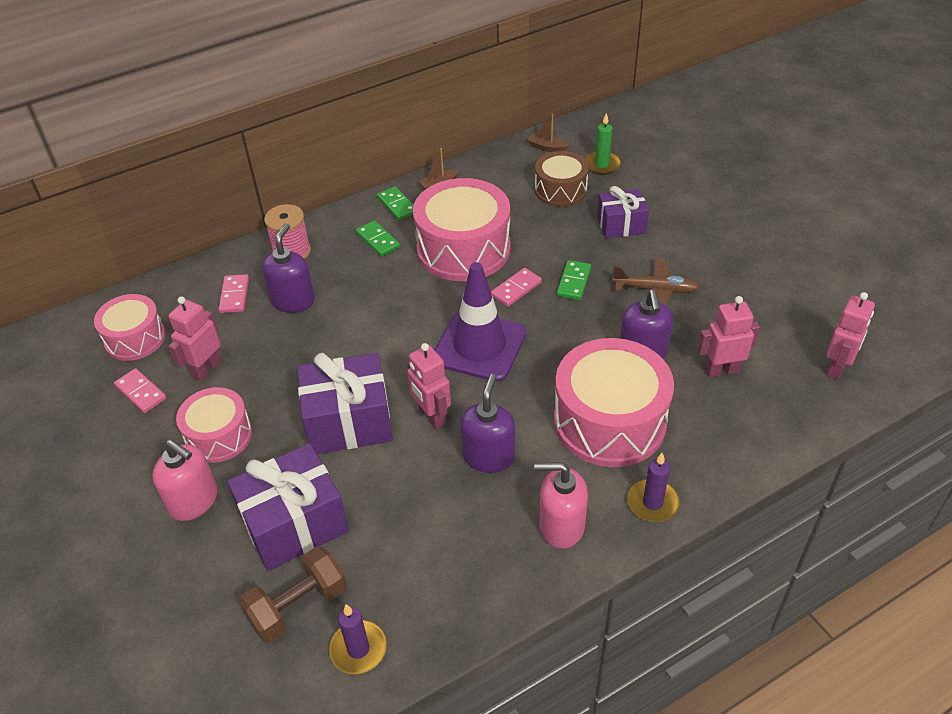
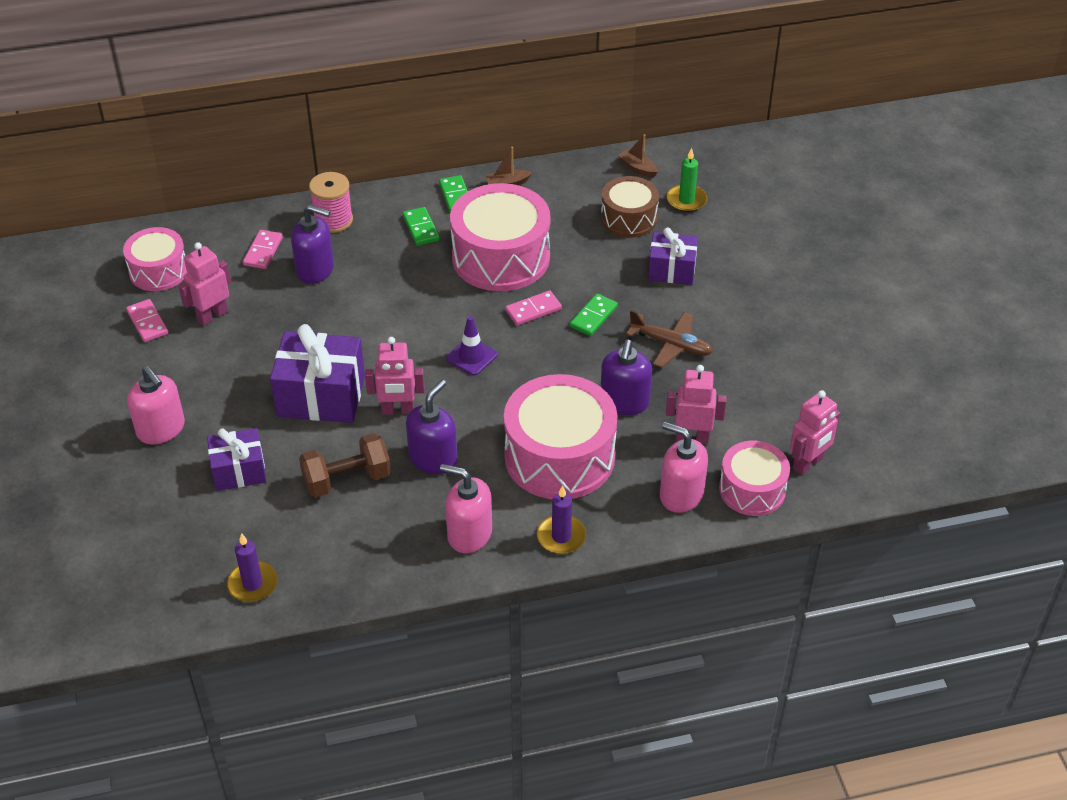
camera: 15 degrees right, 0 degrees up
pink drum [176,387,252,463] -> pink drum moved to [719,441,790,516]
purple gift [227,443,349,571] -> purple gift [207,428,266,491], size x0.62
brown dumbbell [239,546,347,643] -> brown dumbbell moved to [299,433,391,498]
purple soap dispenser [262,223,315,313] -> purple soap dispenser turned 75 degrees clockwise [291,205,334,284]
pink robot [407,343,451,429] -> pink robot turned 75 degrees counterclockwise [365,337,425,415]
purple traffic cone [435,262,526,382] -> purple traffic cone [446,316,497,376], size x0.50
none -> pink soap dispenser [660,422,708,513]

